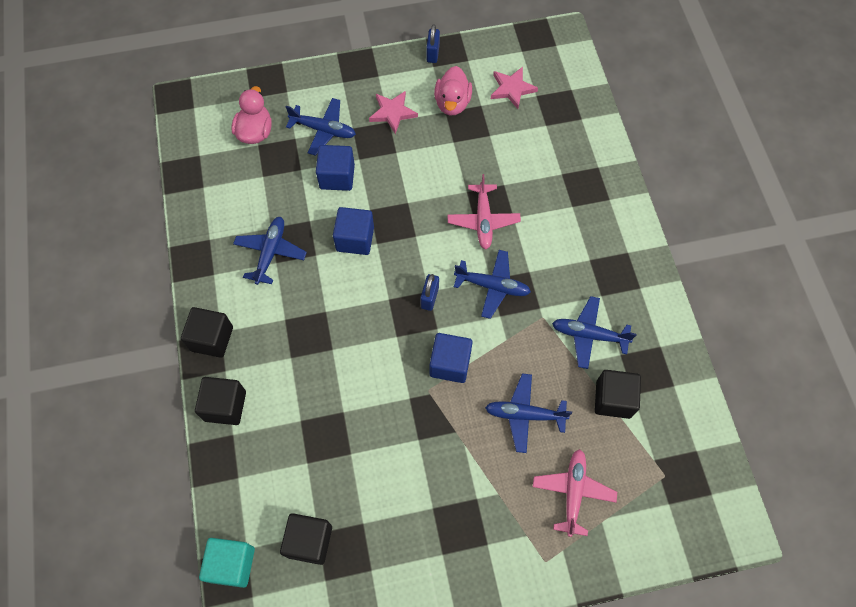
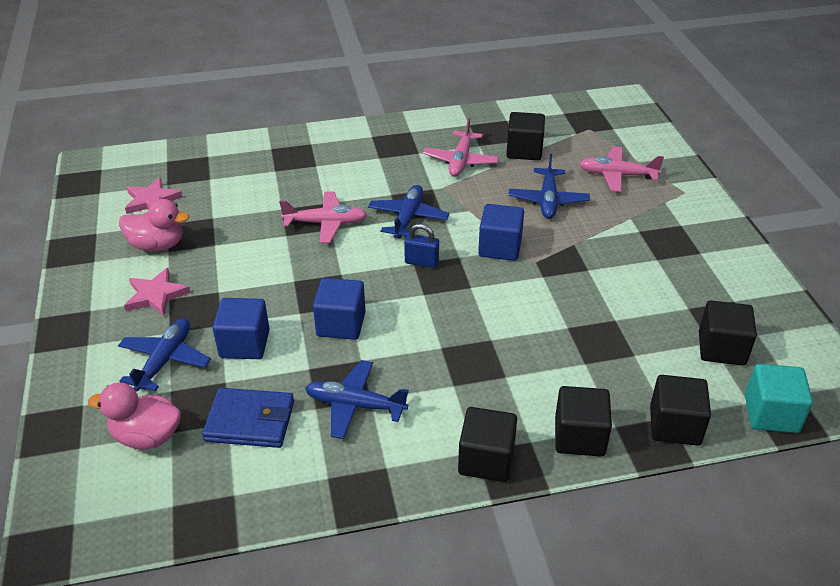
camera: 90 degrees left, 25 degrees down
blue padlock [426,24,440,63] -> none
blue plane [552,296,636,369] -> pink plane [423,118,499,177]
none -> blue wallet [202,388,294,448]
none -> black cube [650,375,711,446]

